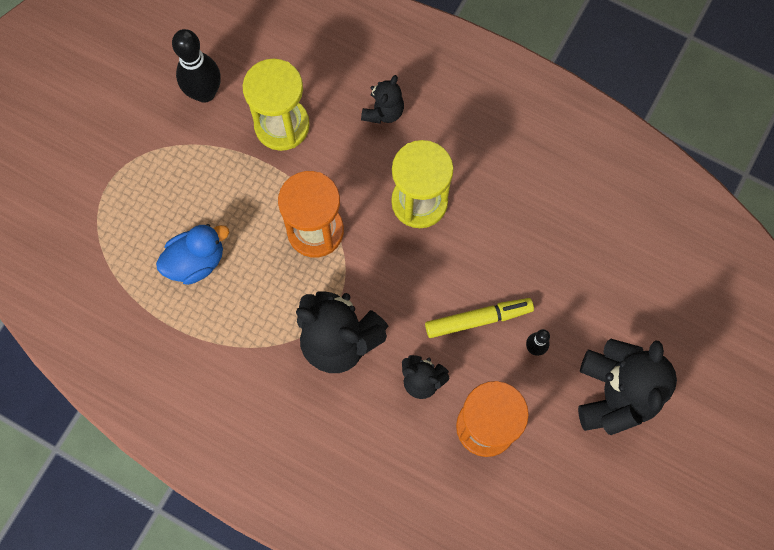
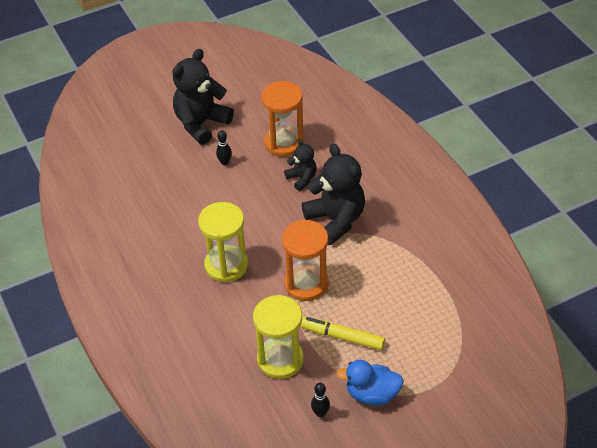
camera: 145 degrees left, 25 degrees down
blue duck [156,224,229,285] -> blue duck moved to [336,360,404,406]
black bowling pin [172,29,221,103] -> black bowling pin [311,383,330,417], size x0.50
black teddy bear [361,75,404,124] -> none
yellow marker [425,298,534,338] -> yellow marker moved to [300,317,385,350]

